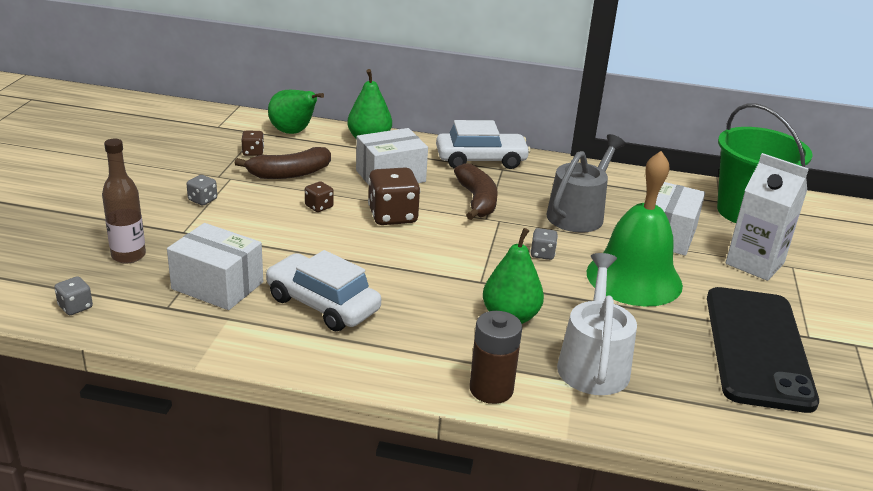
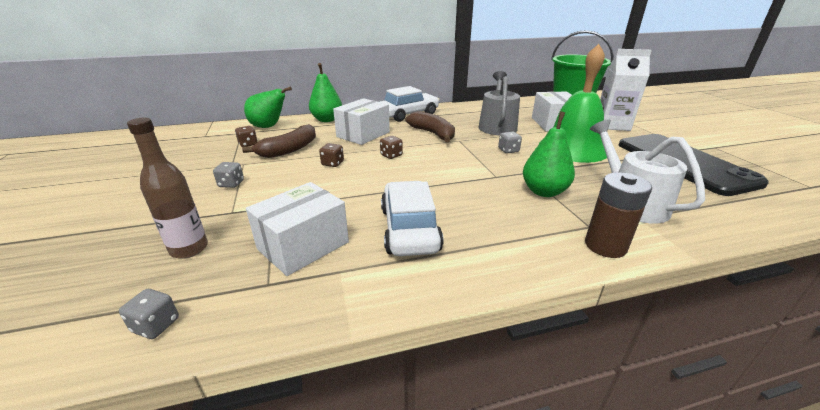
camera: 25 degrees left, 0 degrees up
white box [167,223,263,310] -> white box turned 45 degrees counterclockwise [246,182,349,276]
white car [265,250,381,331] -> white car turned 75 degrees clockwise [381,181,444,256]
brown dice [368,167,420,225] -> brown dice [380,136,403,159], size x0.51

